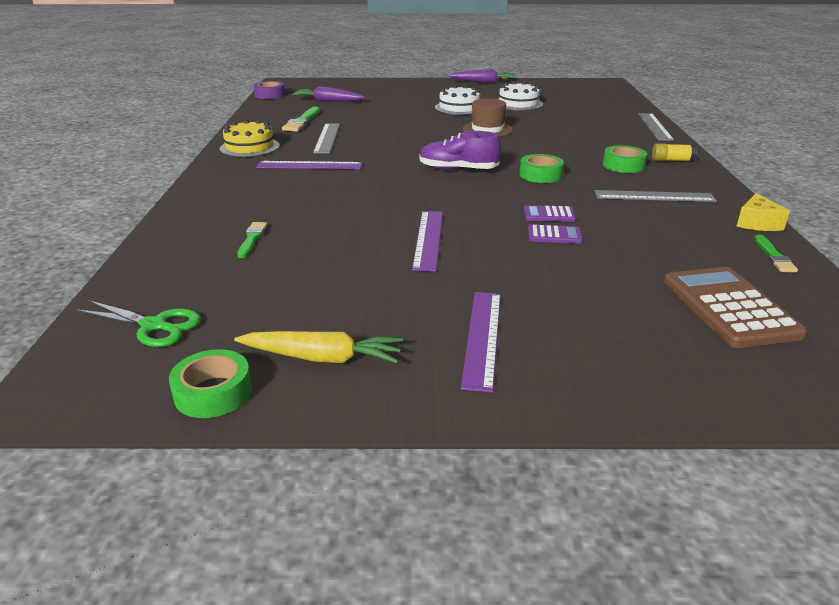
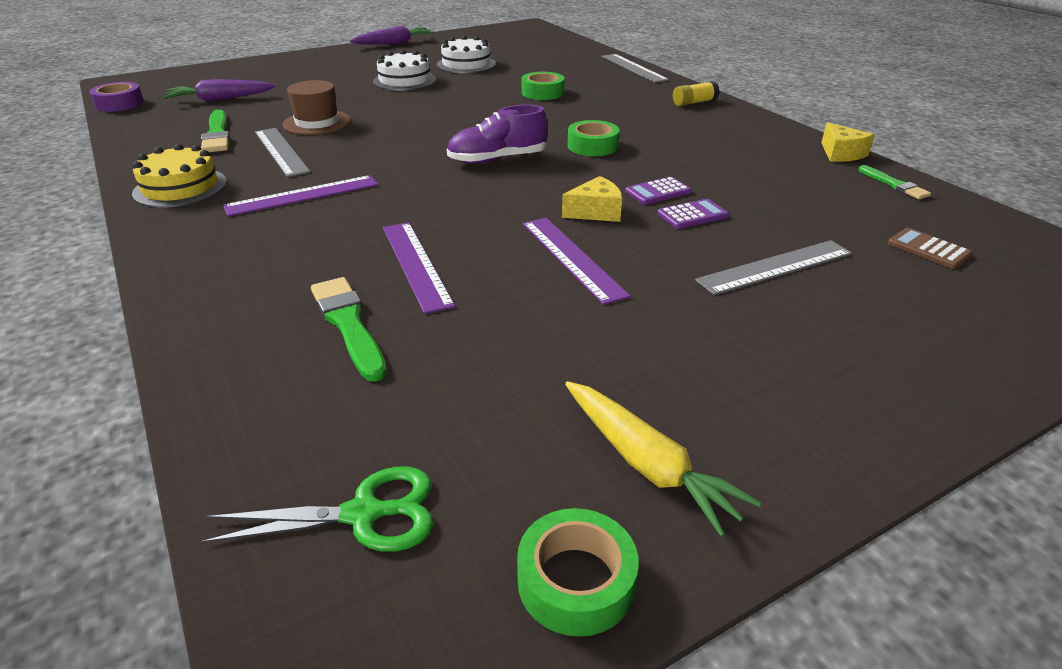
camera: 30 degrees left, 5 degrees up
yellow carrot [234,331,403,363] -> yellow carrot turned 75 degrees clockwise [565,381,761,537]
green brush [237,222,268,258] -> green brush [311,277,387,382], size x1.59
purple ruler [461,292,501,393] -> purple ruler moved to [383,222,455,314]
brown hat [463,99,513,137] -> brown hat moved to [282,80,351,135]
grey ruler [595,190,717,202] -> grey ruler moved to [695,240,852,295]
green tape [603,145,647,173] -> green tape moved to [522,72,565,100]
brown calculator [664,267,807,348] -> brown calculator [888,228,972,269], size x0.49
none -> yellow cheese [562,176,622,222]

